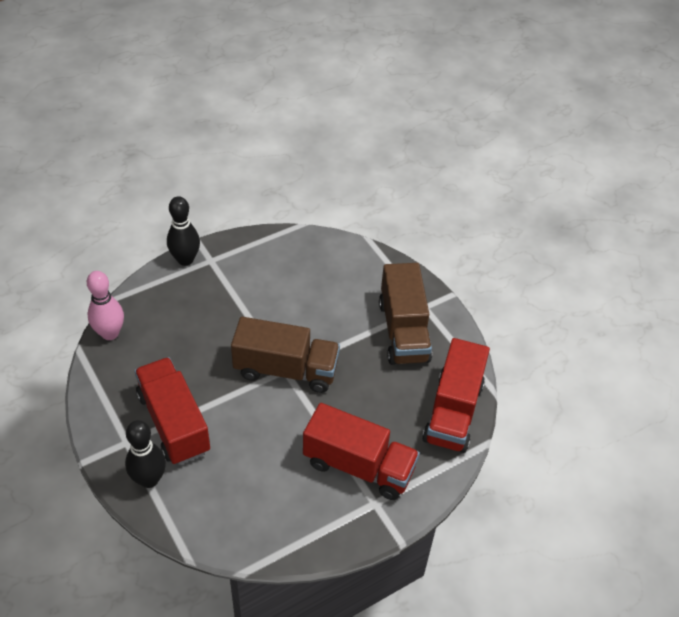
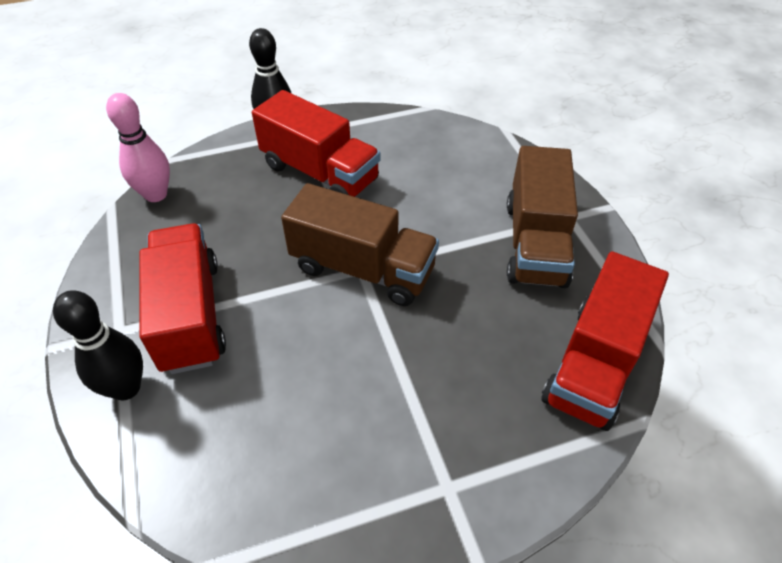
camera: 15 degrees right, 0 degrees up
red truck [303,403,420,500] -> red truck moved to [252,90,381,197]

